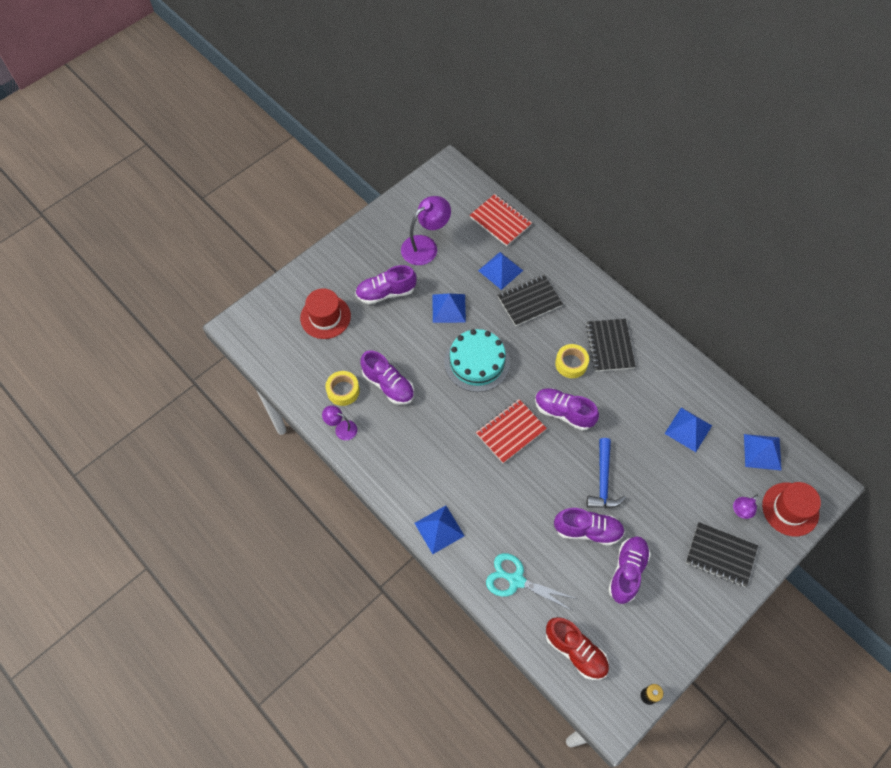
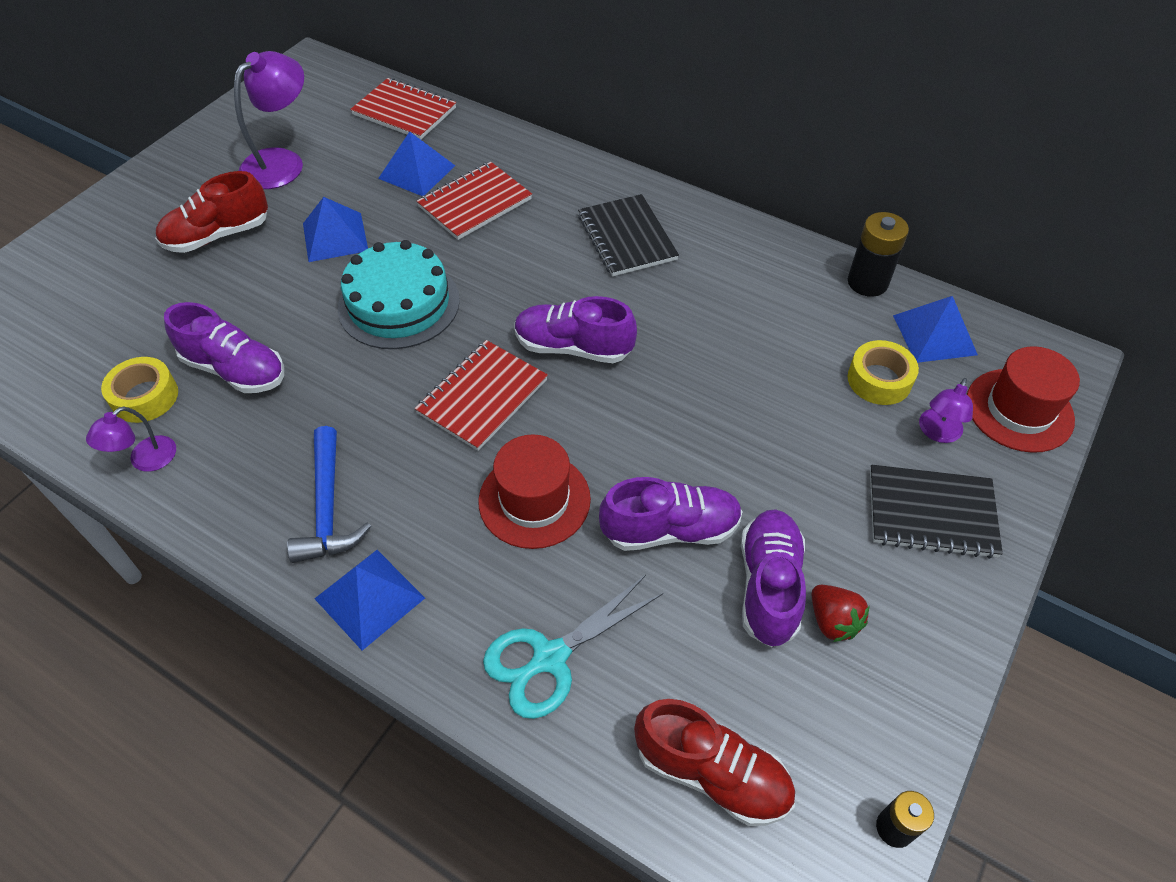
camera: 15 degrees left, 10 degrees down
red hat [300,288,351,339] -> red hat moved to [478,434,591,549]
purple lamp [322,405,357,440] -> purple lamp turned 60 degrees counterclockwise [86,406,176,472]
purple shoe [355,265,417,304] -> red shoe [155,171,268,253]
turquoise scissors [486,553,577,611] -> turquoise scissors turned 45 degrees counterclockwise [483,575,663,719]
black notebook [498,275,563,326] -> red notebook [417,162,532,240]
yellow tape [555,344,589,378] -> yellow tape moved to [848,340,919,405]
blue hammer [587,438,626,508] -> blue hammer moved to [287,426,371,563]
blue pyramid [665,408,712,452] -> none
none -> red strawberry [811,585,870,642]
none -> black battery [848,212,909,297]

